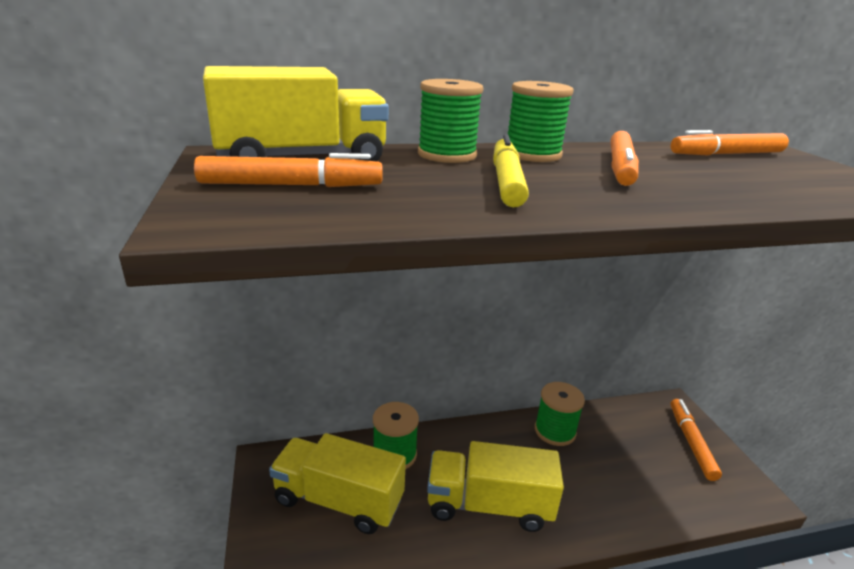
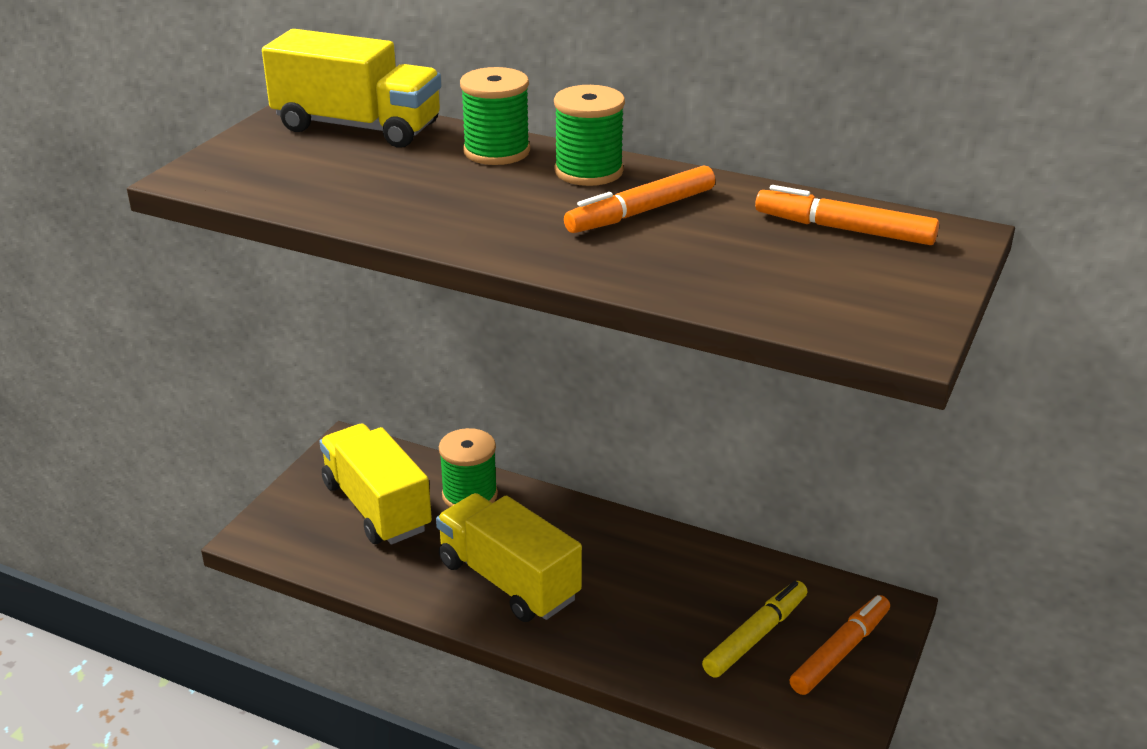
camera: 40 degrees right, 5 degrees up
orange marker [194,153,382,187] -> none
yellow marker [493,134,529,207] -> yellow marker moved to [702,581,807,678]
green spool [535,382,585,446] -> none

